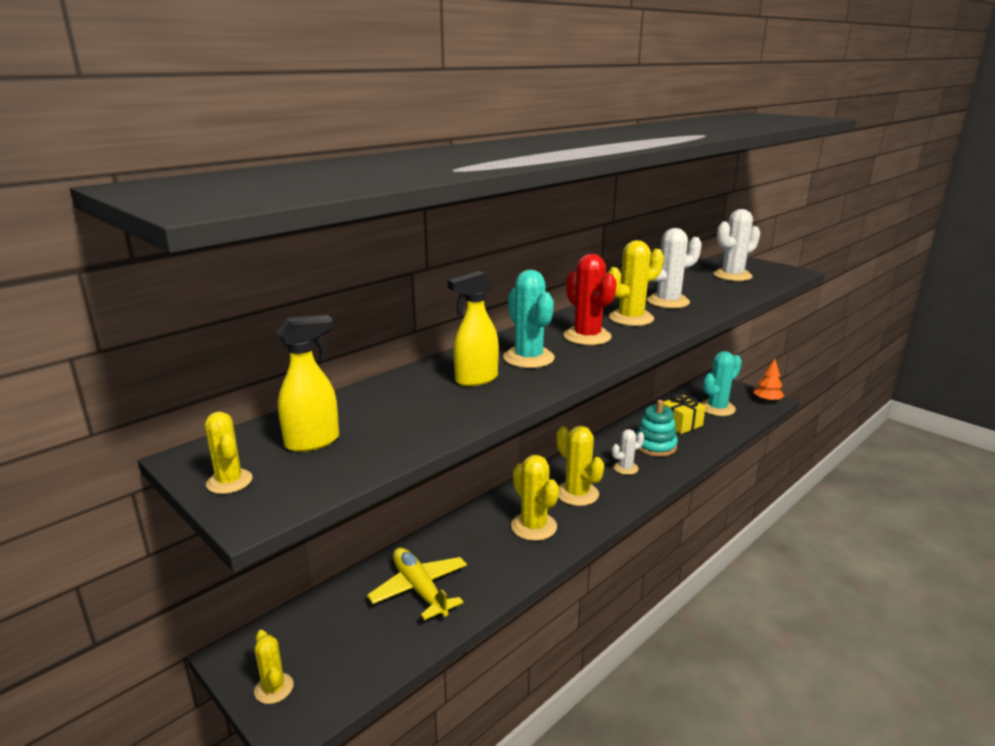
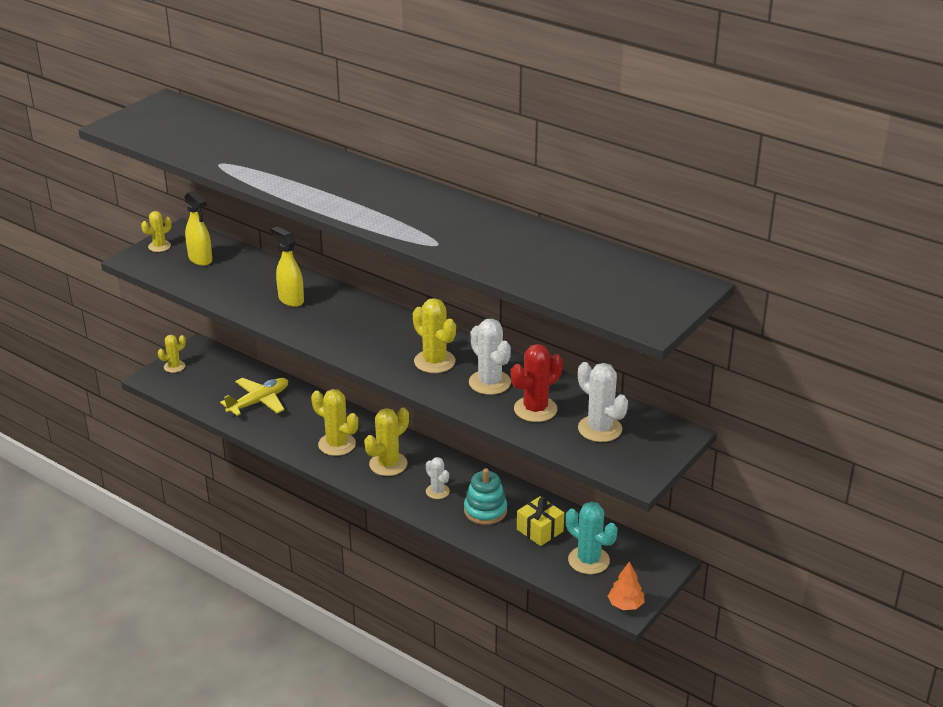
camera: 80 degrees right, 10 degrees up
turquoise cactus [503,270,555,368] -> none
yellow cactus [511,455,559,541] -> yellow cactus turned 75 degrees clockwise [311,389,358,456]
red cactus [563,254,617,345] -> red cactus moved to [511,344,563,422]

